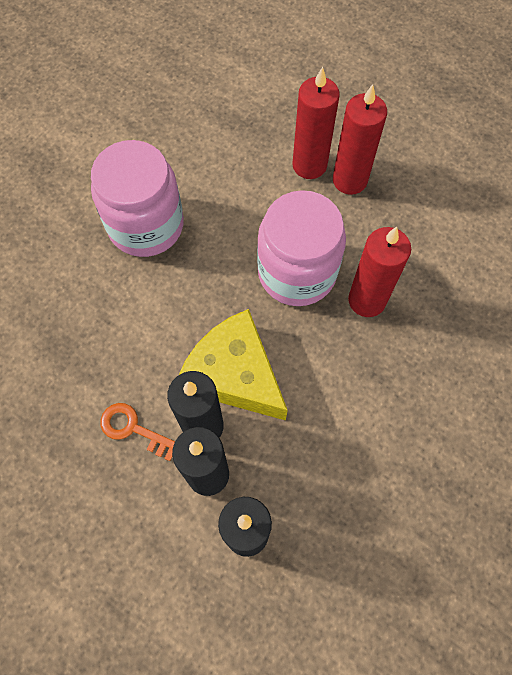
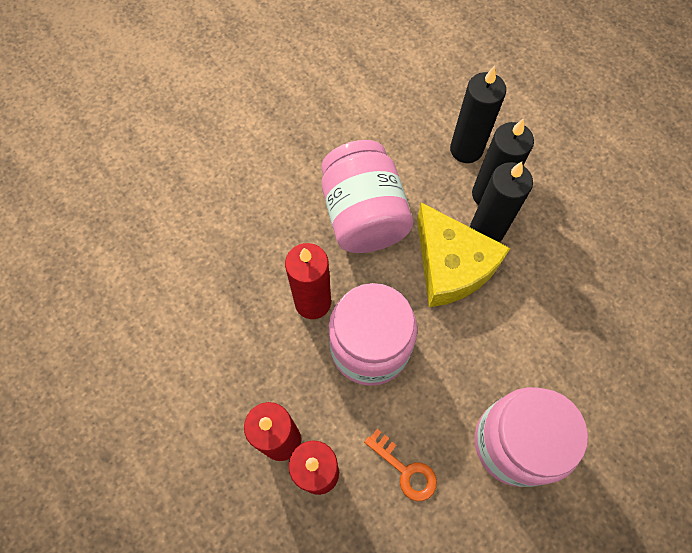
camera: 165 degrees left, 0 degrees up
orange key [100,403,175,461] -> orange key moved to [364,429,437,501]
none -> pink jar [321,140,413,253]

